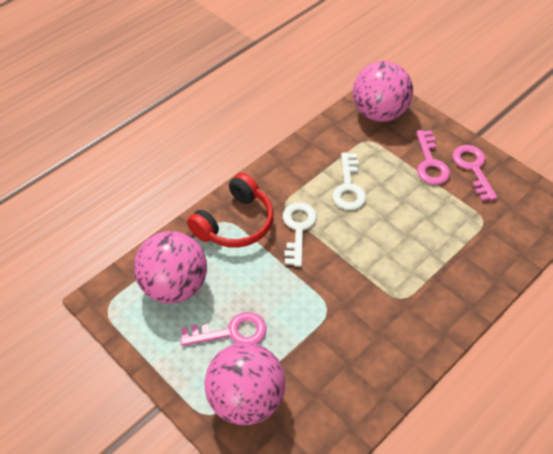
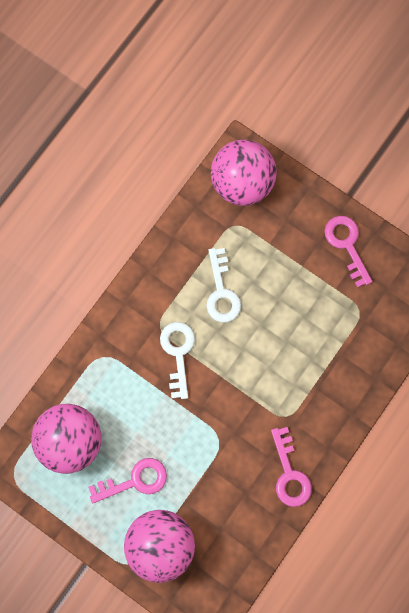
camera: 10 degrees left, 25 degrees up
red headphones [187,173,273,248] -> none
pink key [416,130,450,185] -> pink key moved to [271,427,312,507]

